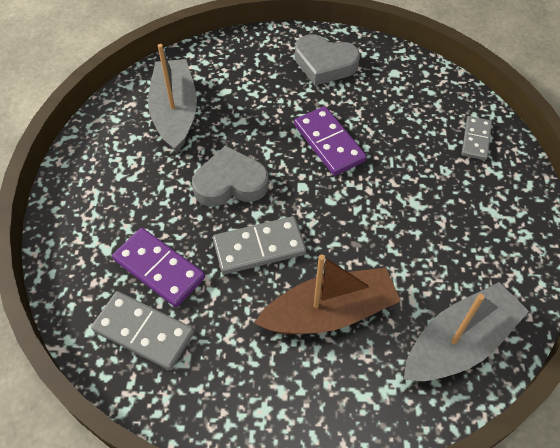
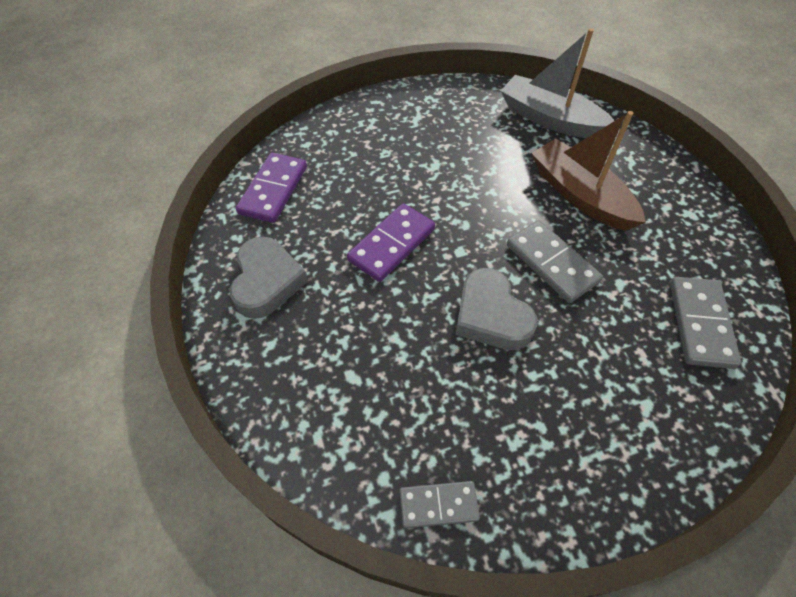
camera: 110 degrees left, 0 degrees up
purple domino [112,228,205,307] -> purple domino moved to [236,153,307,223]
grey boat [148,44,197,153] -> none
grey domino [461,116,492,160] -> grey domino moved to [400,481,480,529]

